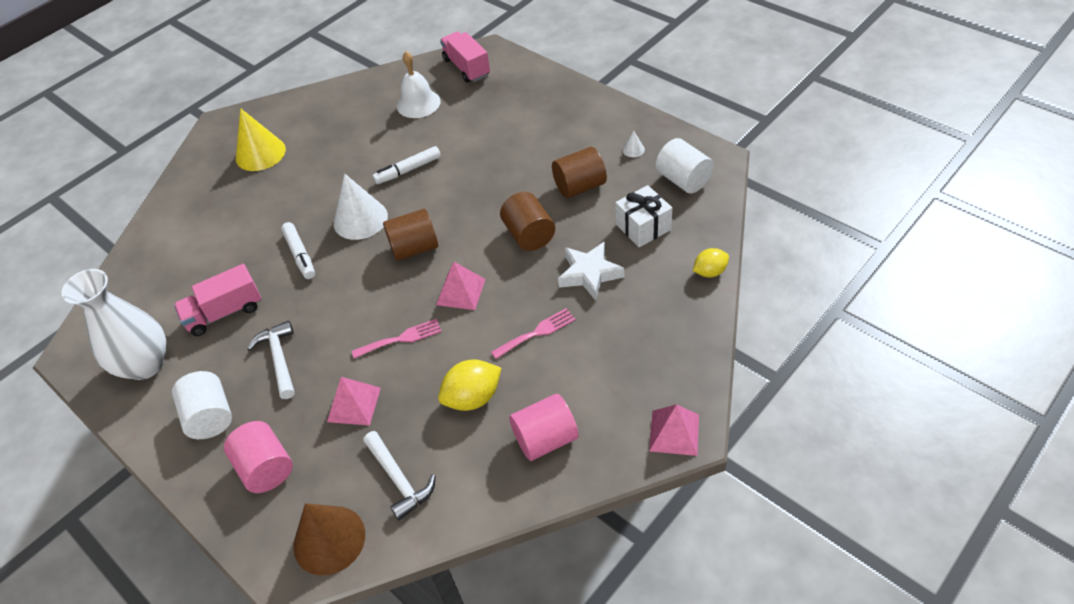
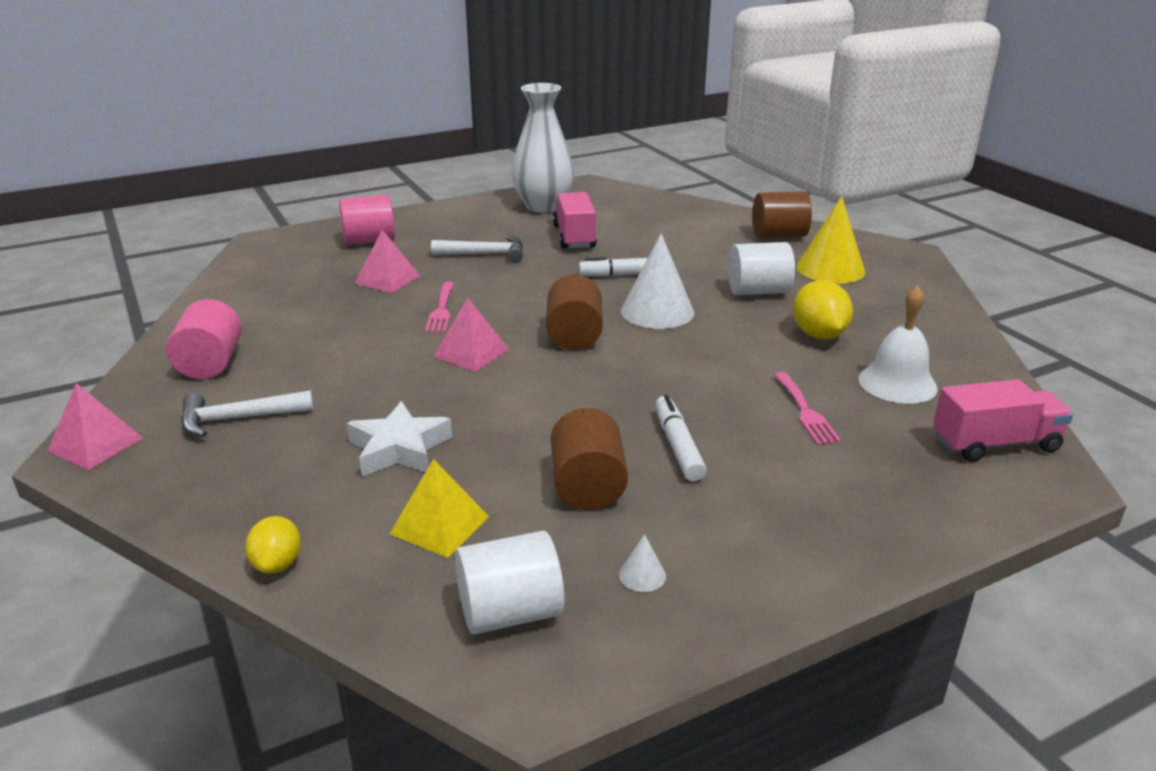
camera: 105 degrees right, 20 degrees down
white cylinder [172,371,232,439] -> white cylinder moved to [728,242,795,295]
brown cone [293,503,365,576] -> none
white hammer [363,431,436,520] -> white hammer moved to [181,390,314,437]
white marker [373,146,441,184] -> white marker moved to [655,395,707,481]
yellow lemon [438,360,501,411] -> yellow lemon moved to [793,280,853,339]
pink fork [491,308,576,359] -> pink fork moved to [774,372,841,445]
brown cylinder [500,192,555,251] -> brown cylinder moved to [752,191,812,238]
white gift [615,185,672,247] -> yellow pyramid [390,459,489,558]

